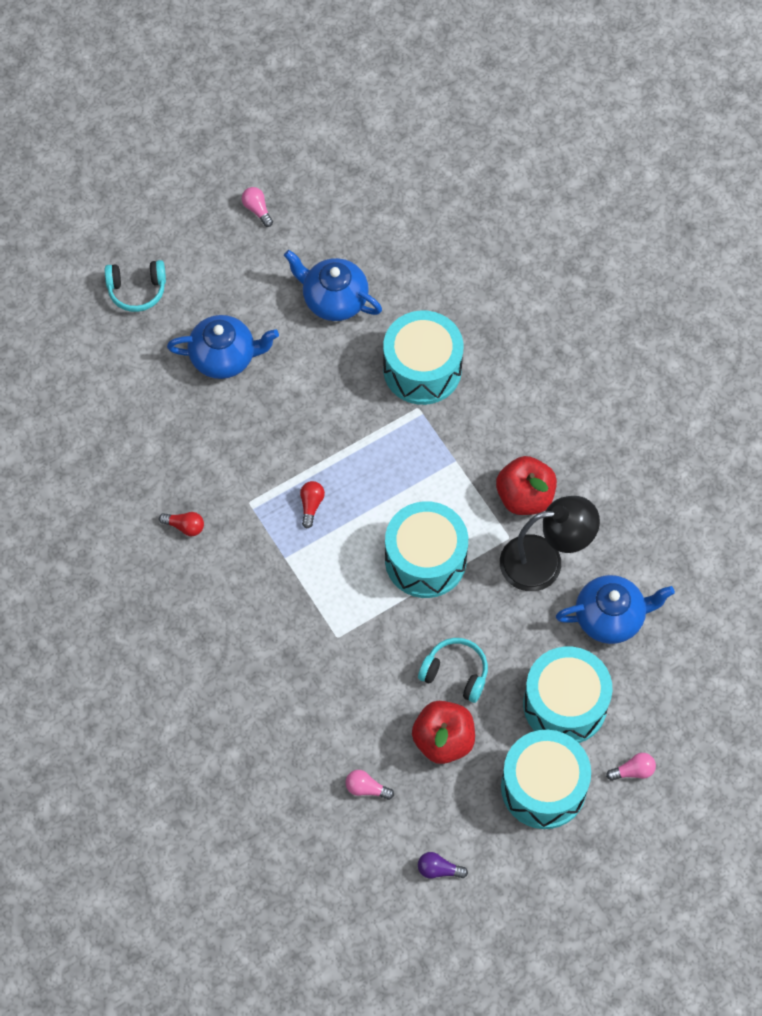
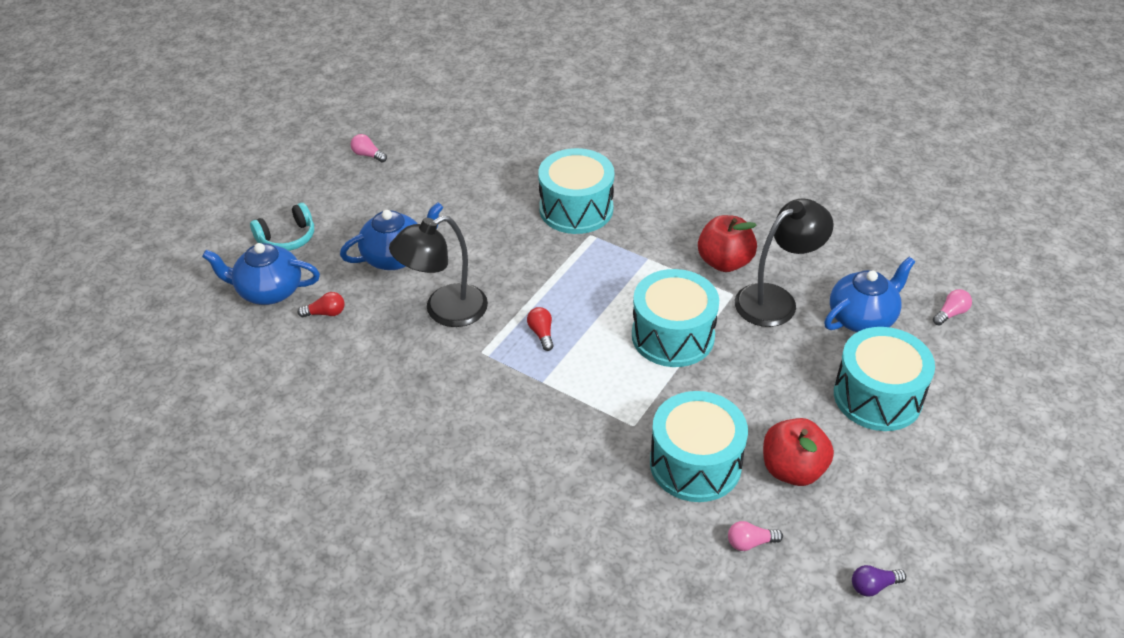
camera: 25 degrees left, 20 degrees down
red light bulb [159,512,204,536] -> red light bulb moved to [298,292,345,317]
blue teapot [284,250,382,321] -> blue teapot moved to [202,243,320,305]
turquoise headphones [418,638,488,703] -> none
turquoise drum [501,730,591,829] -> turquoise drum moved to [650,391,748,502]
pink light bulb [606,753,656,781] -> pink light bulb moved to [933,289,972,326]
none -> black lamp [389,215,488,327]

